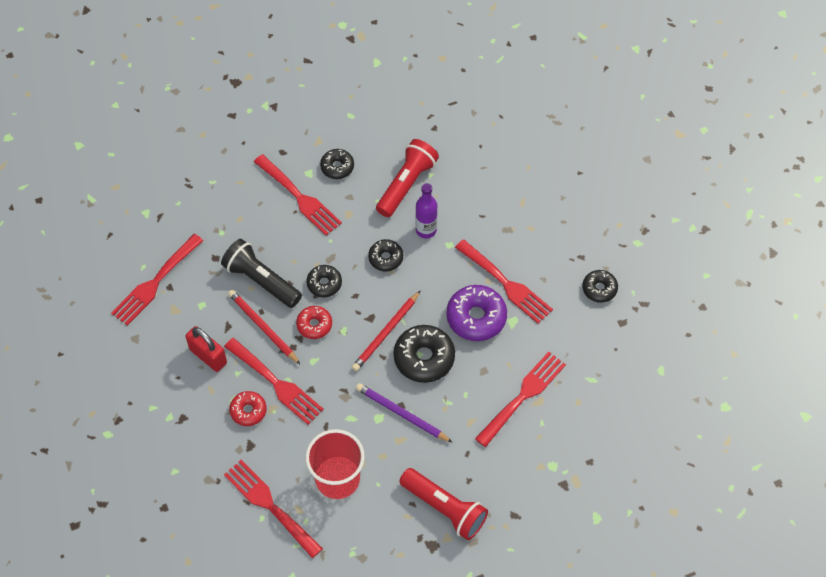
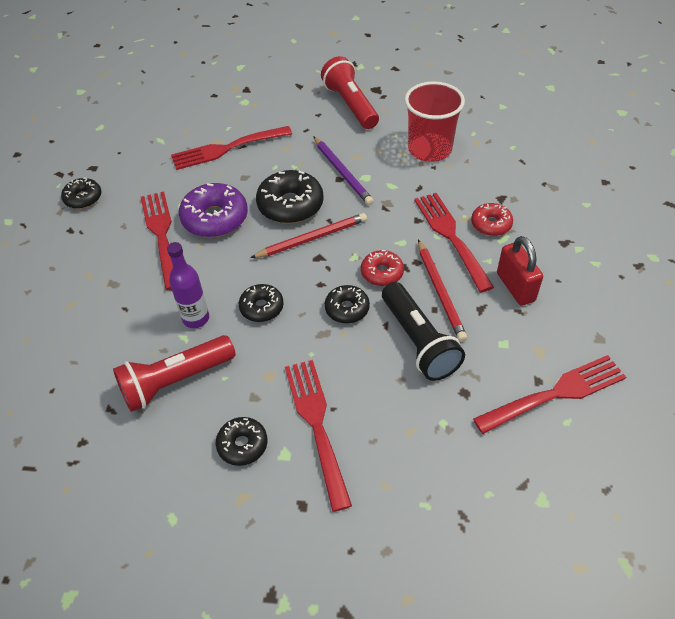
camera: 150 degrees left, 10 degrees down
red fork [224,460,323,558] -> none

